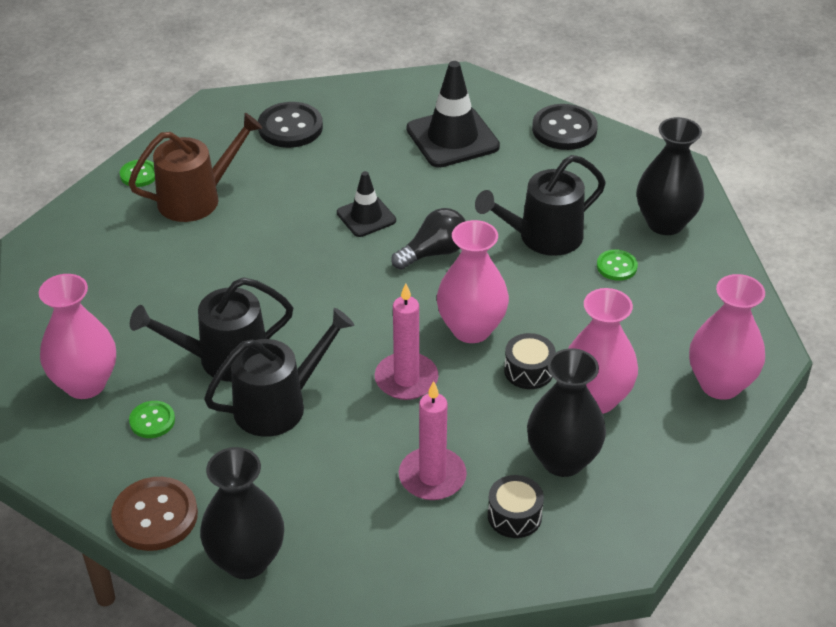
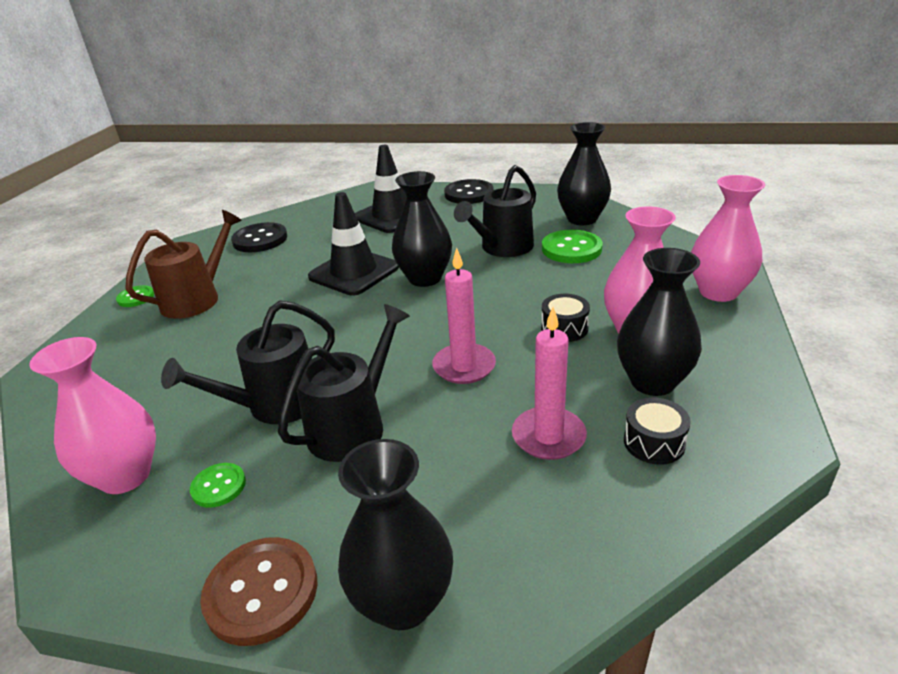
camera: 20 degrees left, 10 degrees down
black traffic cone [337,171,396,237] -> black traffic cone [308,192,399,296], size x1.69
black light bulb [391,208,466,270] -> black vase [392,171,452,287]
pink vase [437,220,509,343] -> none
green button [597,249,638,281] -> green button [542,230,603,263], size x1.77

